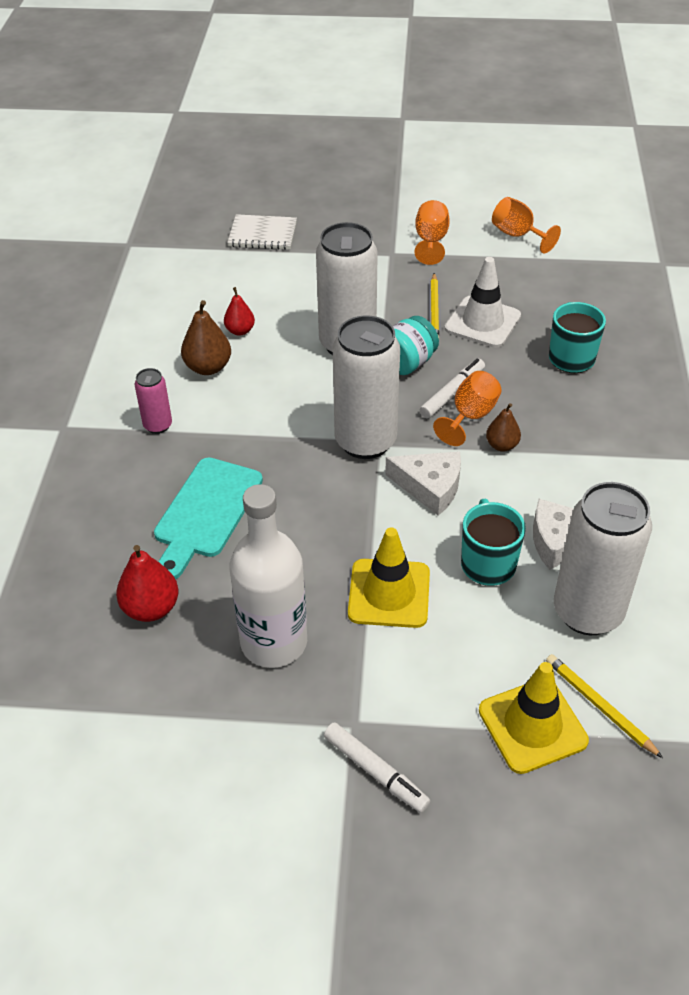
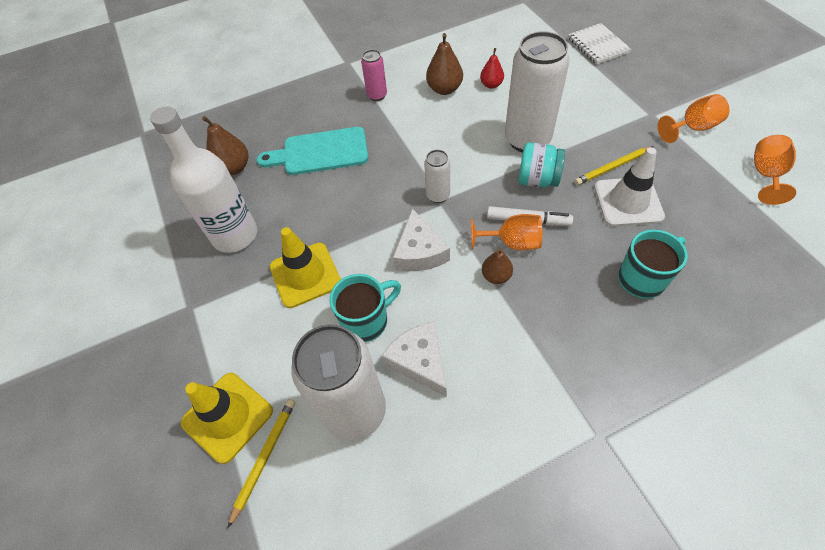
camera: 65 degrees right, 10 degrees up
red pear [116,545,179,622] -> brown pear [202,116,248,175]
white marker [324,722,430,813] -> none
white can [333,315,400,459] -> white can [424,150,450,203], size x0.48

